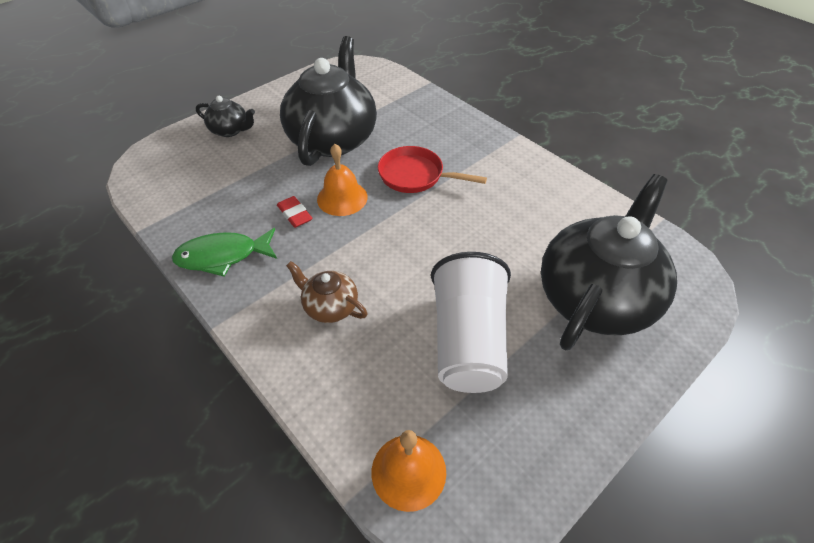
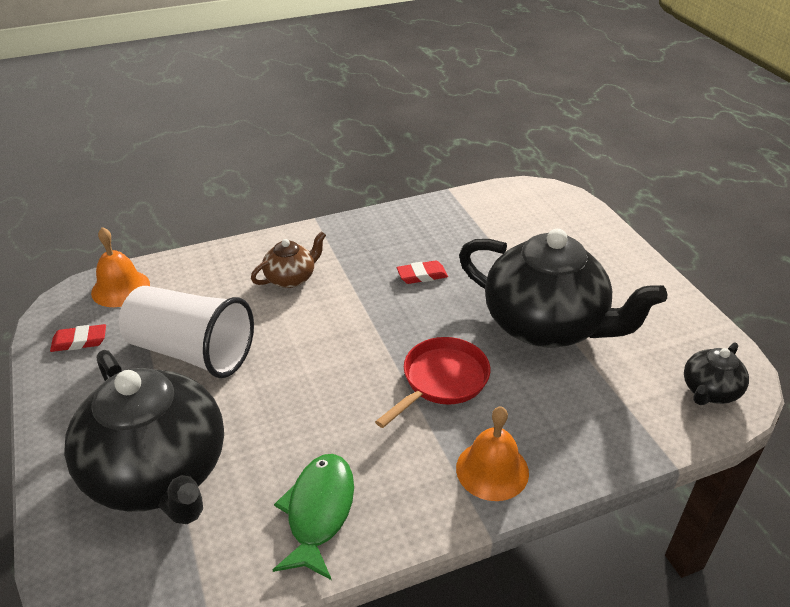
camera: 110 degrees right, 10 degrees down
green fish [172,228,277,277] -> green fish moved to [273,454,354,580]
black teapot [196,96,255,137] -> black teapot moved to [684,342,749,405]
orange bell [317,144,368,216] -> orange bell moved to [456,407,529,501]
none -> red eraser [50,324,106,352]

